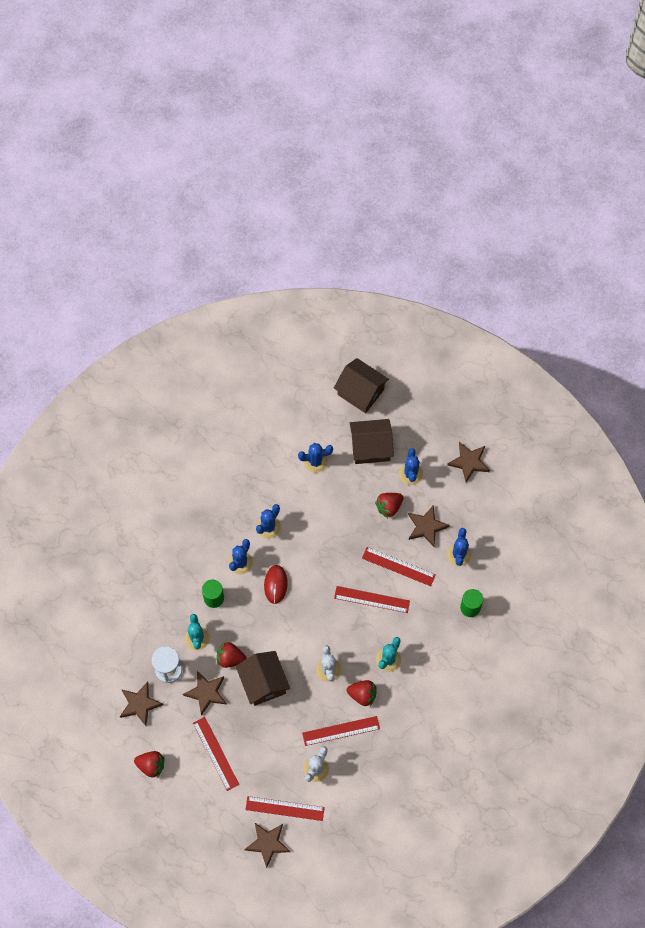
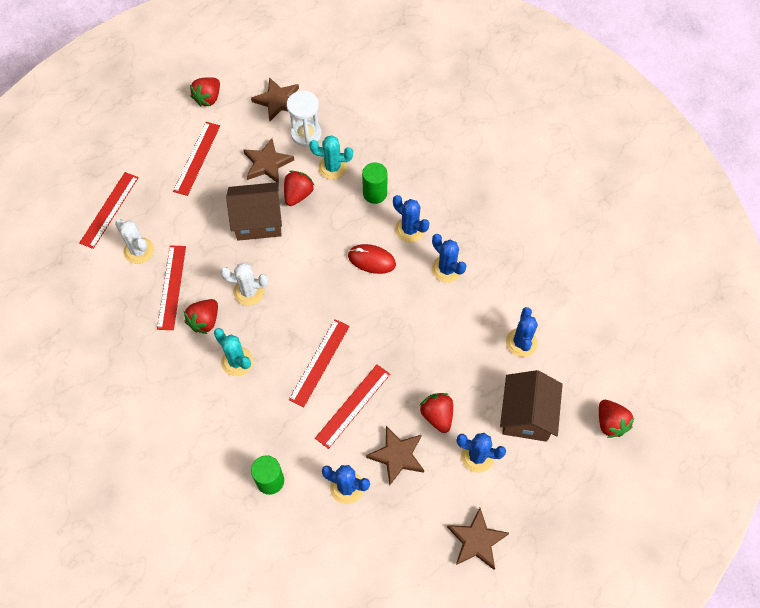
camera: 105 degrees right, 5 degrees down
red ruler [193,717,239,791] -> red ruler turned 60 degrees counterclockwise [173,122,220,196]
brown star [244,823,291,868] -> none
brown house [334,358,389,413] -> red strawberry [599,400,634,438]

